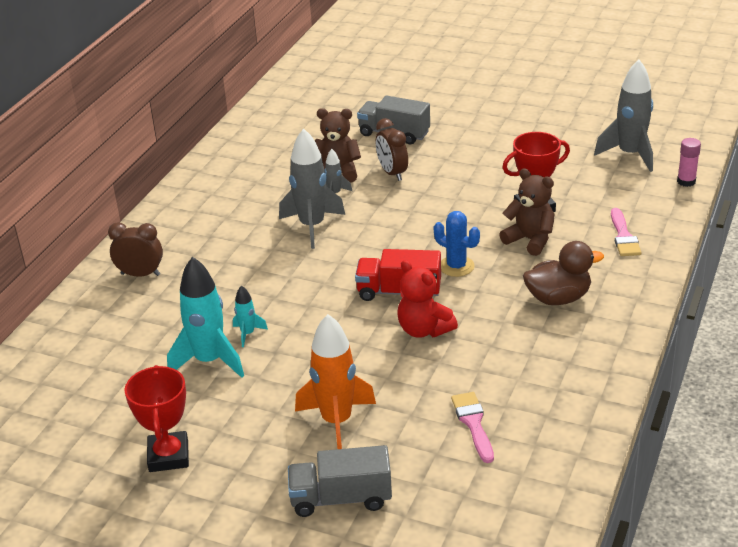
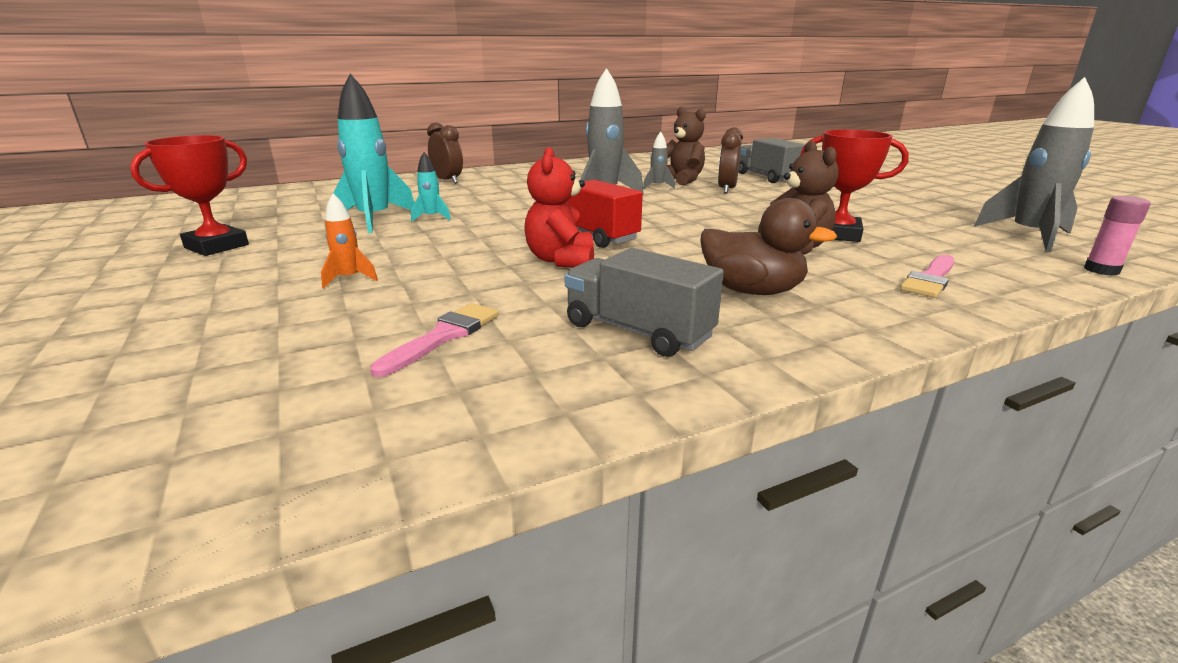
camera: 40 degrees right, 10 degrees down
grey truck [288,445,392,517] -> grey truck moved to [565,248,724,357]
orange rocket [295,314,376,449] -> orange rocket [321,193,378,288], size x0.48
blue cactus [434,211,480,277] -> none

